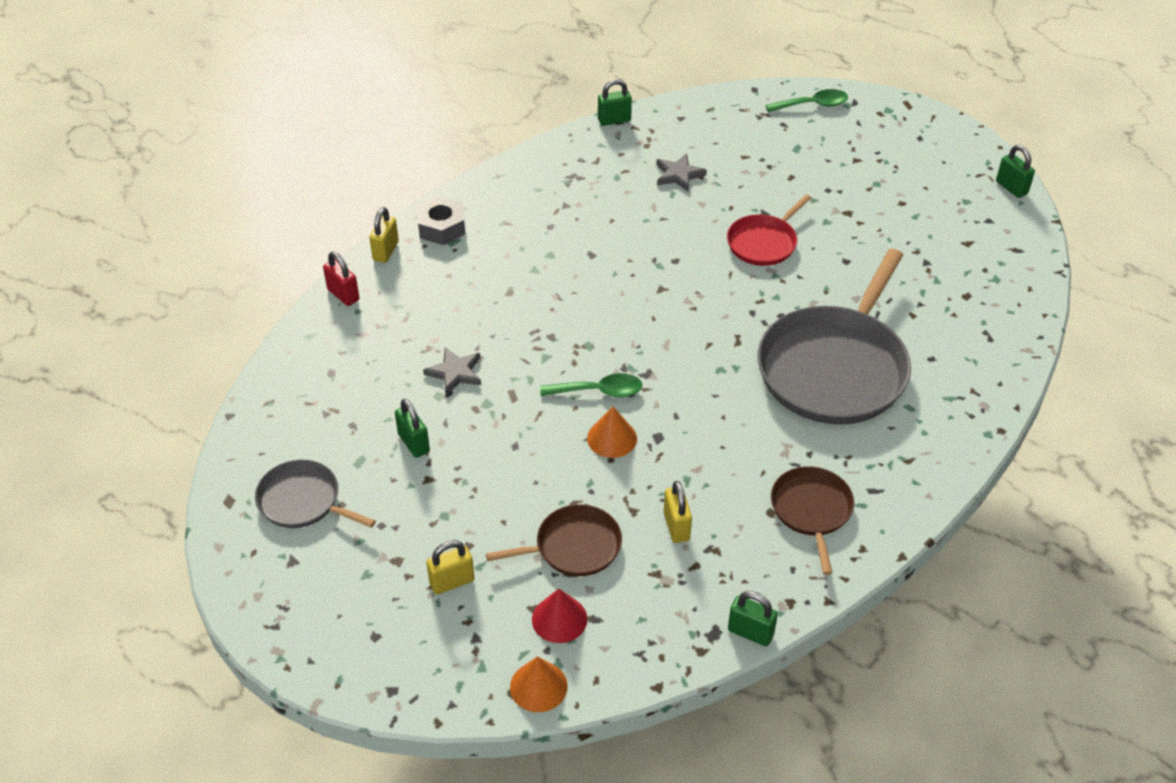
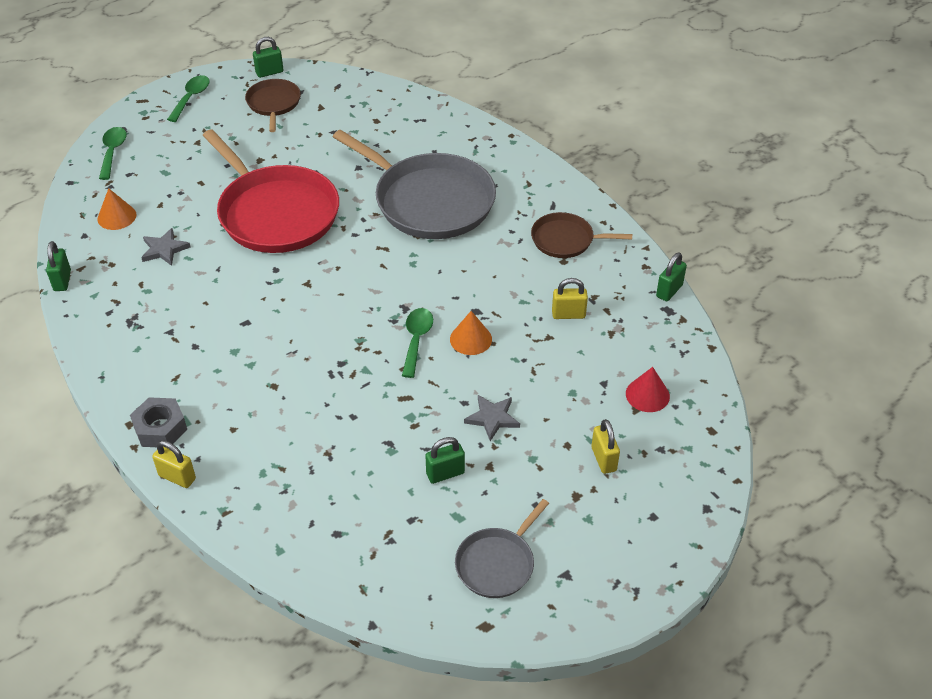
camera: 80 degrees left, 0 degrees up
red padlock [323,252,359,306] -> none
grey star [423,347,481,395] -> grey star moved to [464,395,520,441]
brown pan [486,504,622,576] -> brown pan moved to [245,79,301,132]
orange cone [510,657,568,712] -> orange cone moved to [97,188,136,230]
red pan [727,194,811,266] -> red pan [202,129,339,253], size x1.98
none -> green spoon [167,75,210,122]

